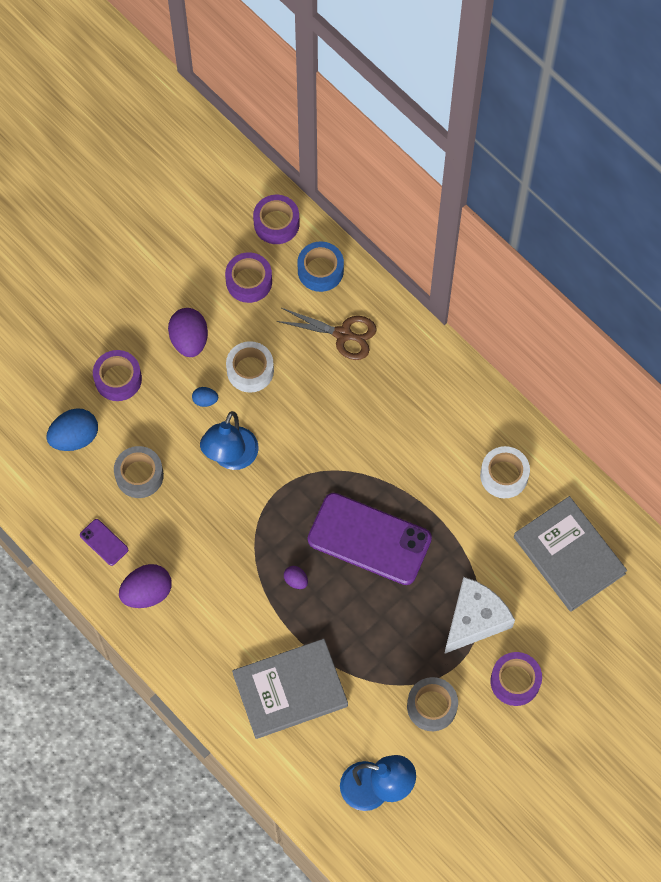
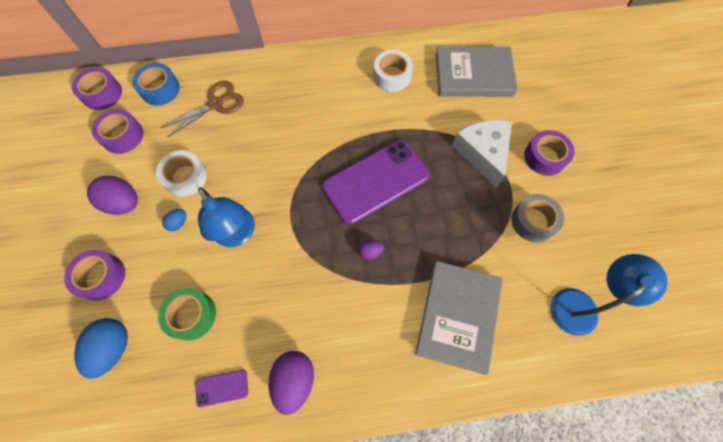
camera: 55 degrees left, 0 degrees up
grey tape [114,446,164,498] -> green tape [158,288,216,340]

